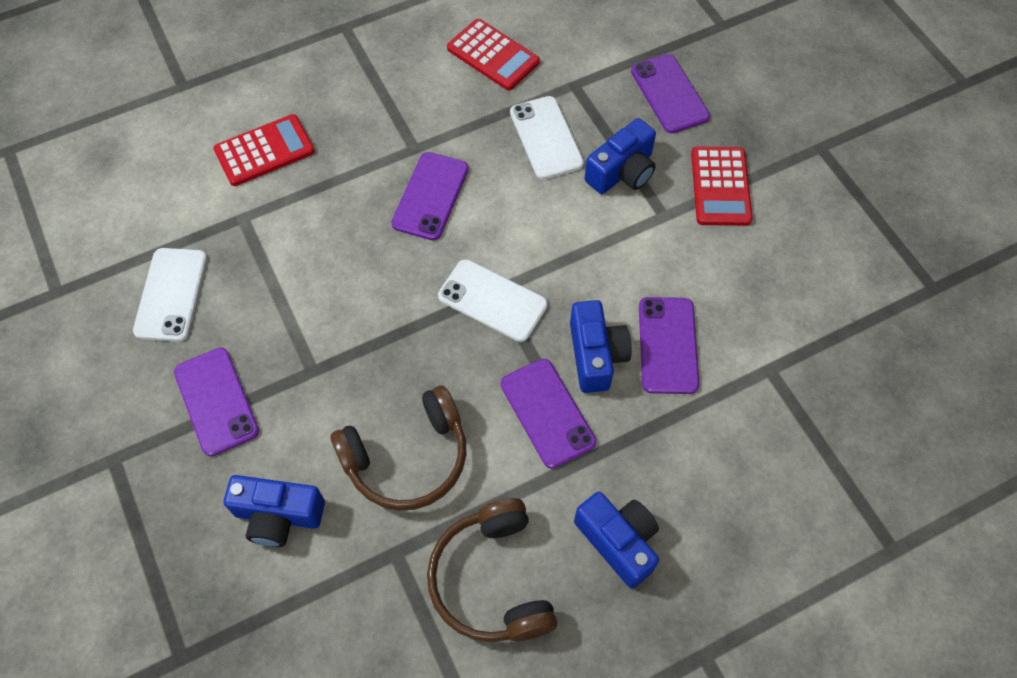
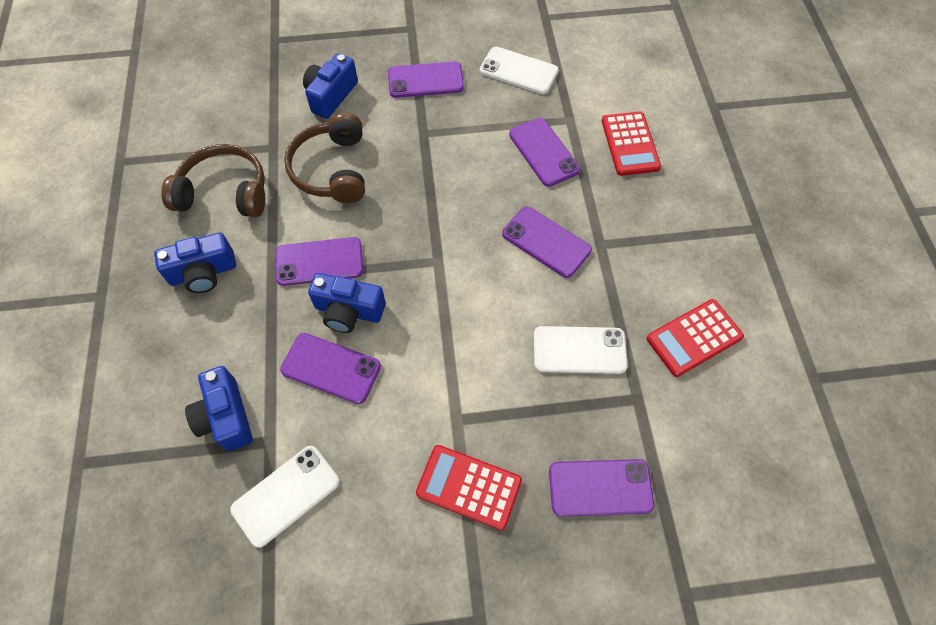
camera: 110 degrees right, 0 degrees up
white phone [438,259,548,342] -> white phone moved to [230,446,340,548]
blue camera [584,118,656,194] -> blue camera moved to [185,366,253,451]
none -> purple phone [509,118,580,187]

